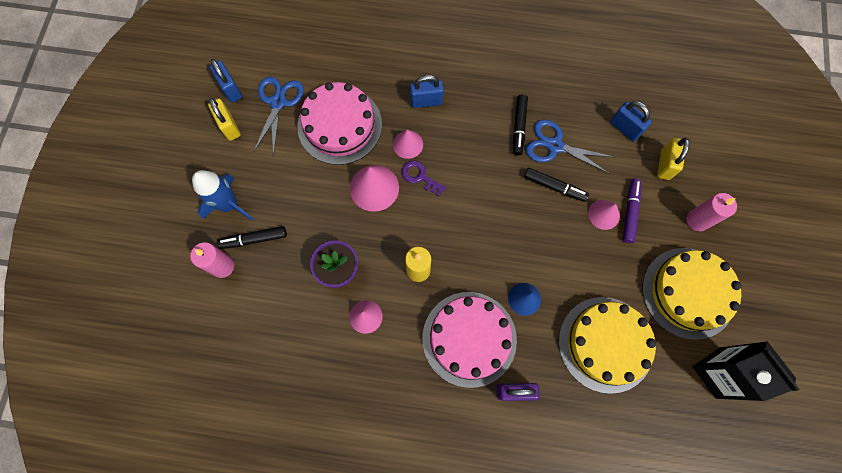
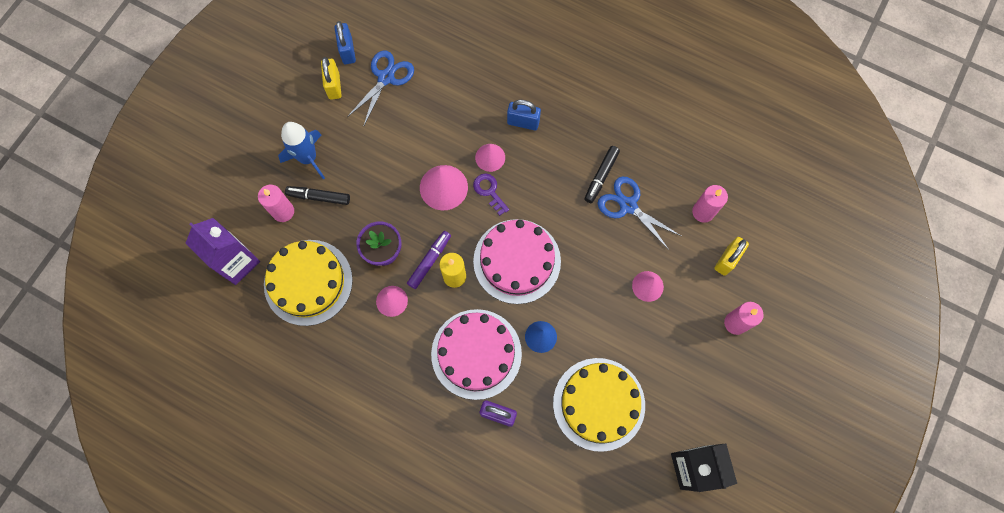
camera: 20 degrees right, 0 degrees up
pink cake [297,82,382,165] -> pink cake moved to [473,219,561,304]
black marker [524,168,589,202] -> none
blue padlock [610,101,652,141] -> pink candle [692,185,728,223]
purple marker [623,179,641,243] -> purple marker moved to [407,231,451,289]
yellow cake [642,248,742,340] -> yellow cake moved to [264,240,353,326]
none -> purple carton [185,218,260,285]

